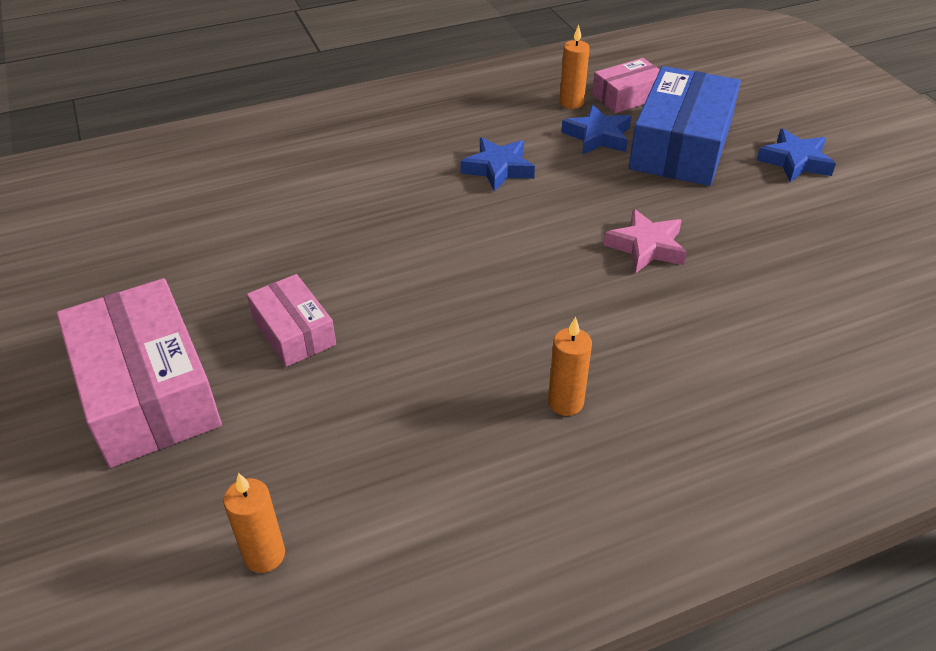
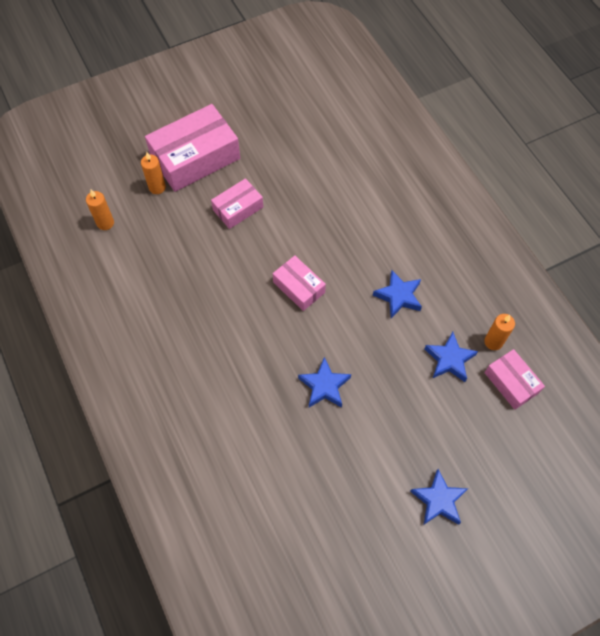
camera: 85 degrees right, 20 degrees up
orange candle [548,317,592,416] -> orange candle moved to [141,152,166,194]
pink star [604,209,687,273] -> blue star [298,357,351,408]
blue box [629,66,741,186] -> none
none -> pink box [273,255,326,311]

